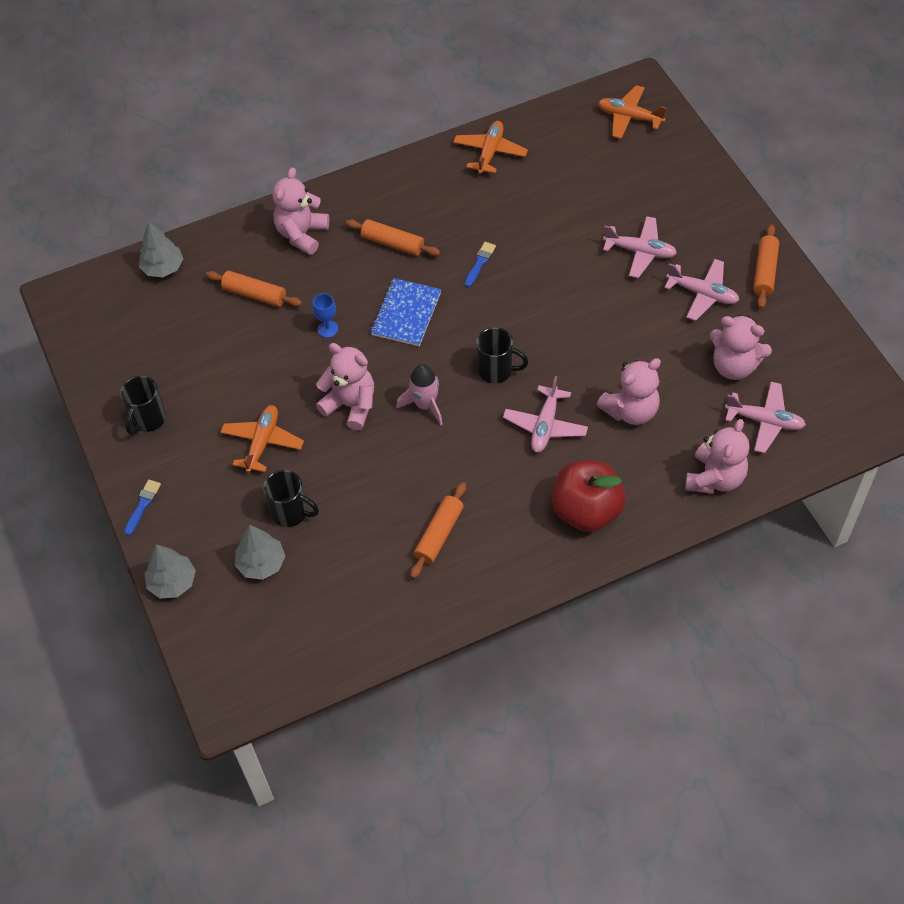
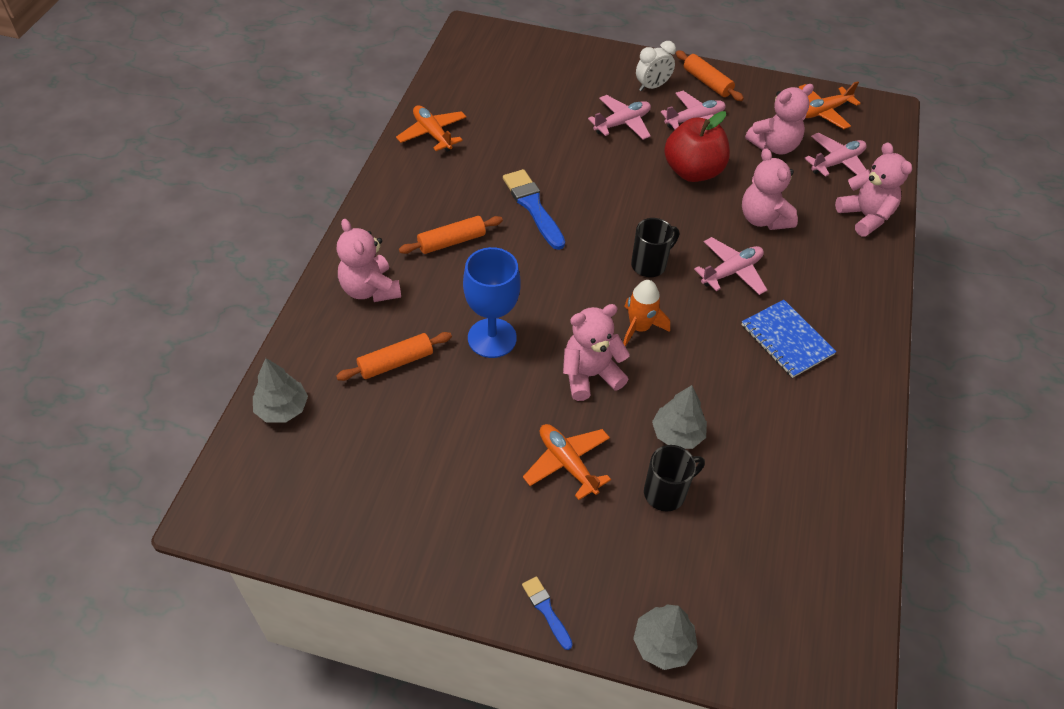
camera: 55 degrees left, 5 degrees down
black mug [120,376,166,435] -> none
grey tree [235,525,285,580] -> grey tree moved to [652,385,707,449]
blue goblet [313,293,338,338] -> blue goblet [463,247,520,358], size x2.12
blue notebook [371,278,442,346] -> blue notebook moved to [741,300,836,378]
pink rocket [396,364,443,425] -> orange rocket [623,280,670,346]
orange rolling pin [410,482,466,579] -> none
blue brush [465,242,496,287] -> blue brush [503,169,565,250], size x1.89
pink plane [503,376,588,453] -> pink plane turned 90 degrees counterclockwise [694,237,767,295]
red apple [551,460,626,532] -> red apple moved to [664,111,730,182]
pink teddy bear [596,358,661,425] -> pink teddy bear turned 150 degrees clockwise [742,148,798,230]
orange plane [598,85,667,139] -> orange plane moved to [798,81,861,129]
none -> white clock [636,41,676,91]

